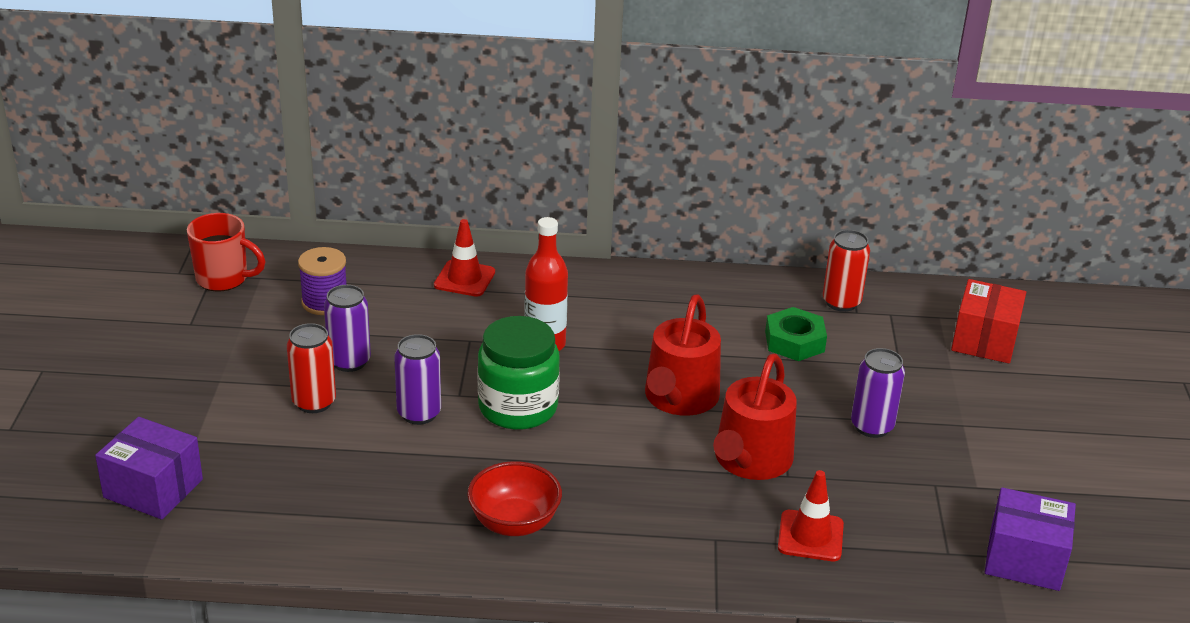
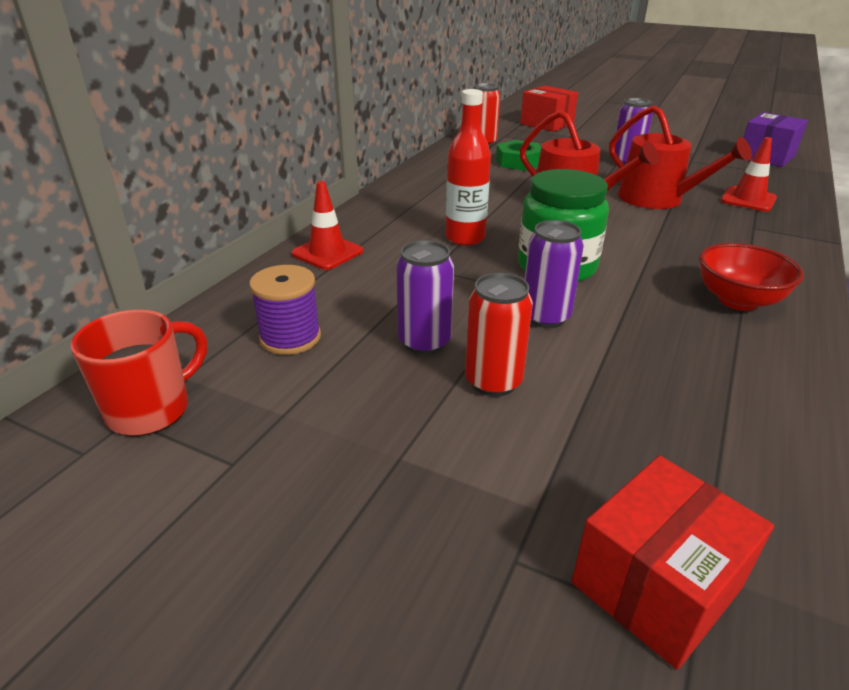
camera: 65 degrees left, 0 degrees up
purple box [95,417,203,519] -> red box [572,456,774,670]

